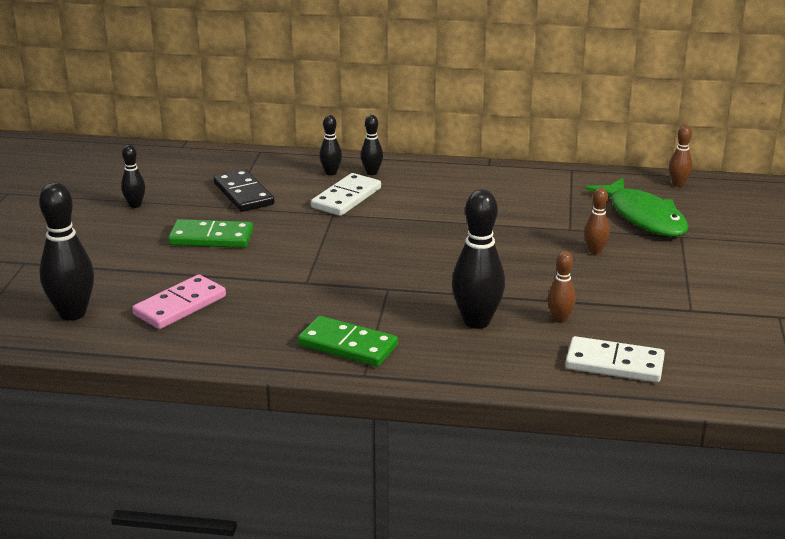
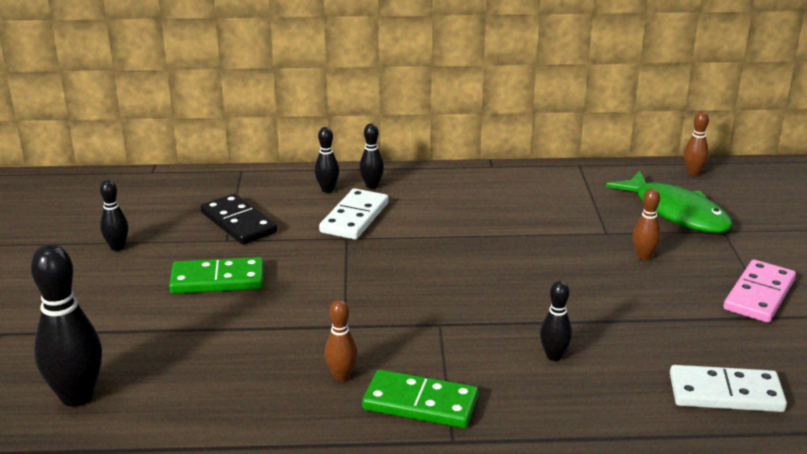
camera: 10 degrees left, 0 degrees up
pink domino [132,274,226,329] -> pink domino moved to [724,259,796,323]
black bowling pin [452,189,505,329] -> black bowling pin [540,281,572,361], size x0.53
brown bowling pin [548,251,576,323] -> brown bowling pin moved to [324,300,357,381]

